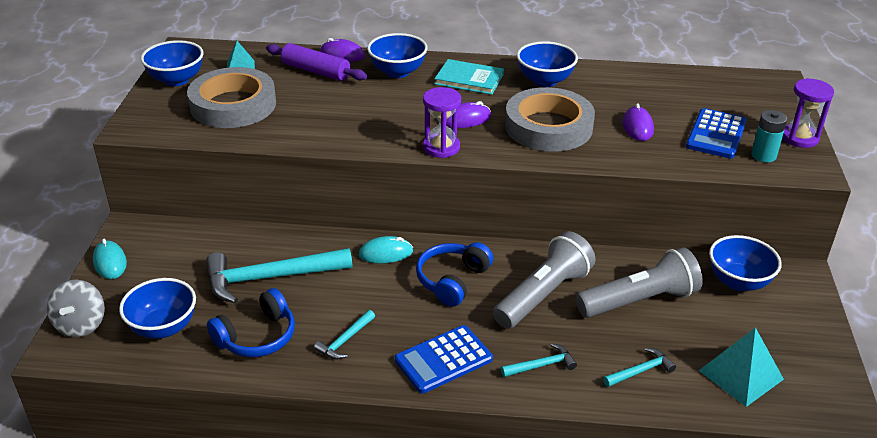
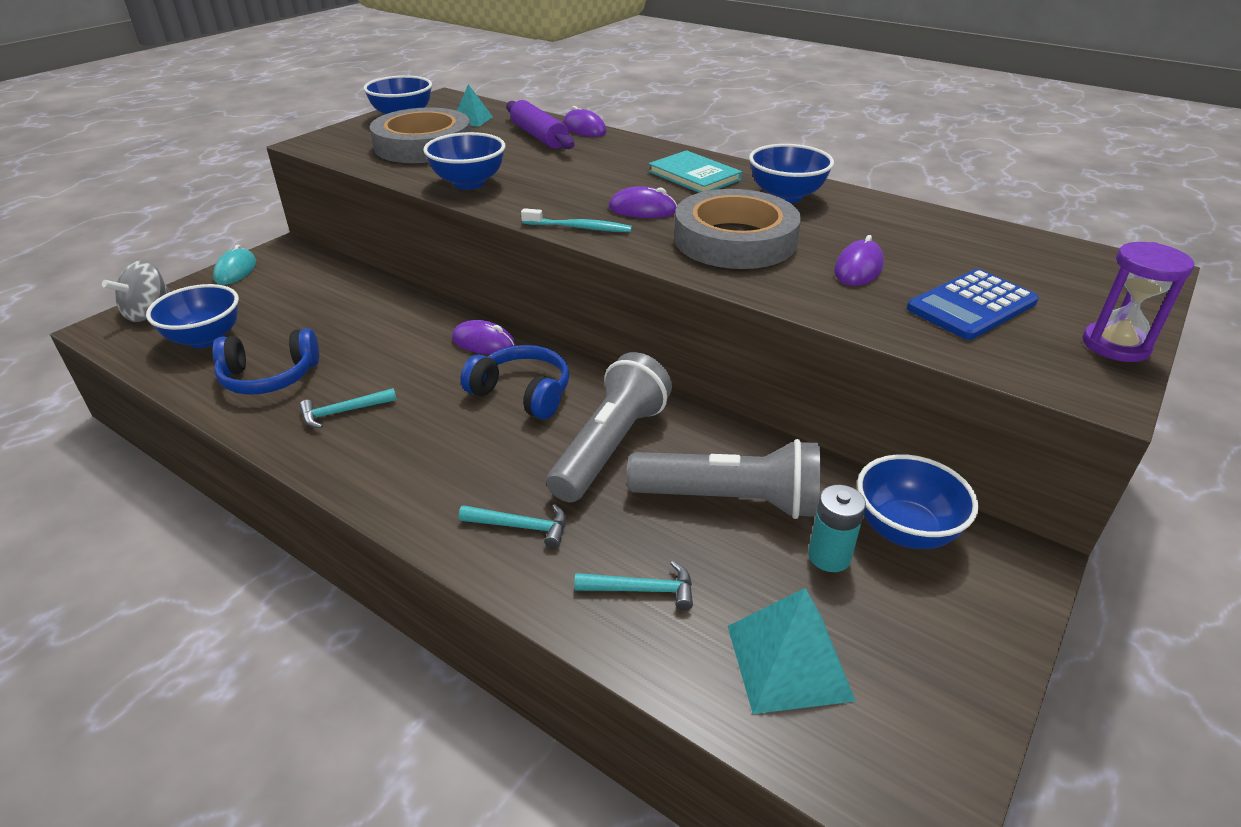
camera: 30 degrees right, 0 degrees up
turquoise hammer [206,248,352,303] -> none
turquoise mouse [359,236,413,263] -> purple mouse [452,320,516,354]
blue bowl [367,33,428,78] -> blue bowl moved to [423,132,505,190]
blue calculator [395,325,493,393] -> none
blue headphones [416,242,493,307] -> blue headphones turned 60 degrees clockwise [460,345,569,419]
purple hourglass [423,87,461,158] -> turquoise toothbrush [521,208,632,232]
grey flashlight [493,231,596,329] -> grey flashlight turned 45 degrees counterclockwise [547,352,672,503]
turquoise battery [751,110,787,163] -> turquoise battery moved to [808,485,866,572]

